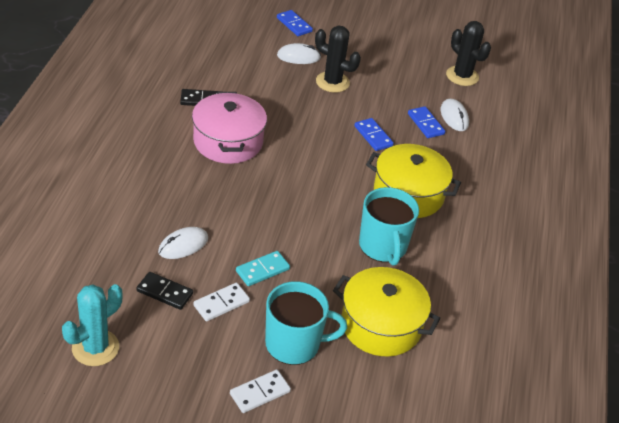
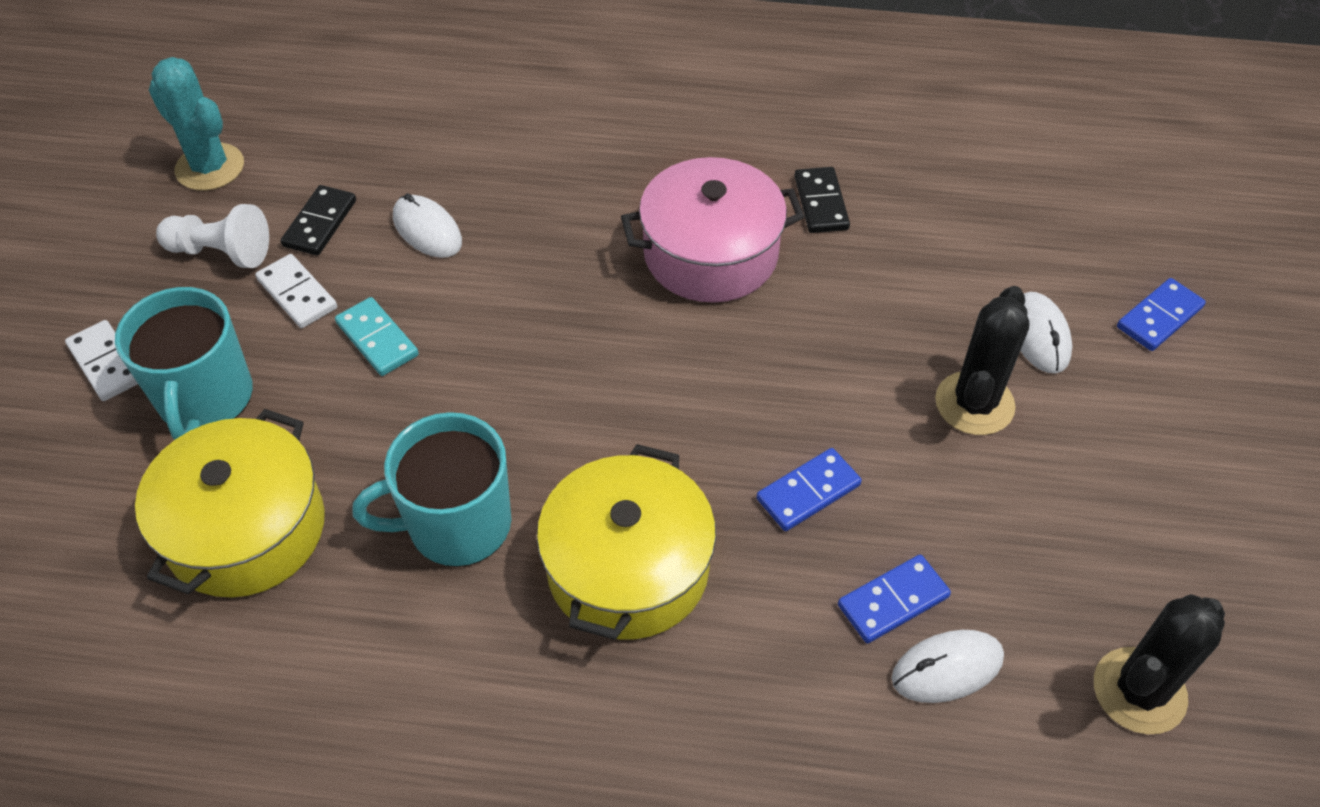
camera: 90 degrees right, 10 degrees up
none -> white pawn [156,204,269,268]

